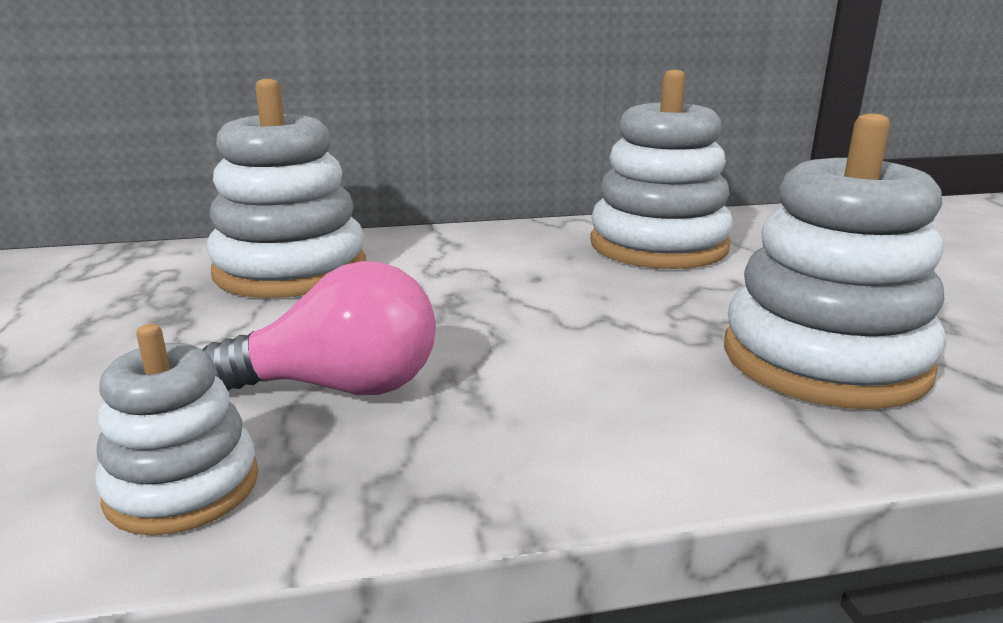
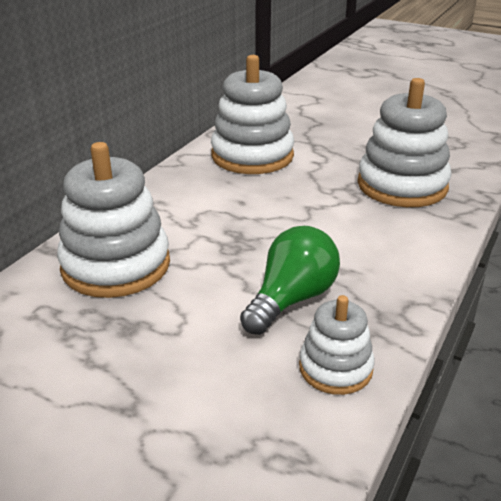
camera: 50 degrees left, 10 degrees up
pink light bulb [202,261,436,395] -> green light bulb [240,226,340,335]

